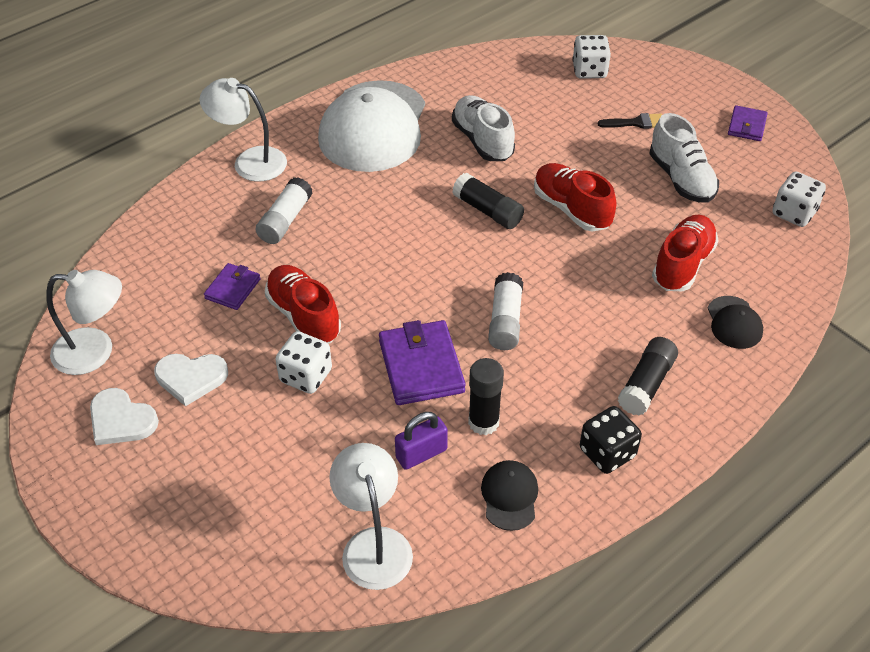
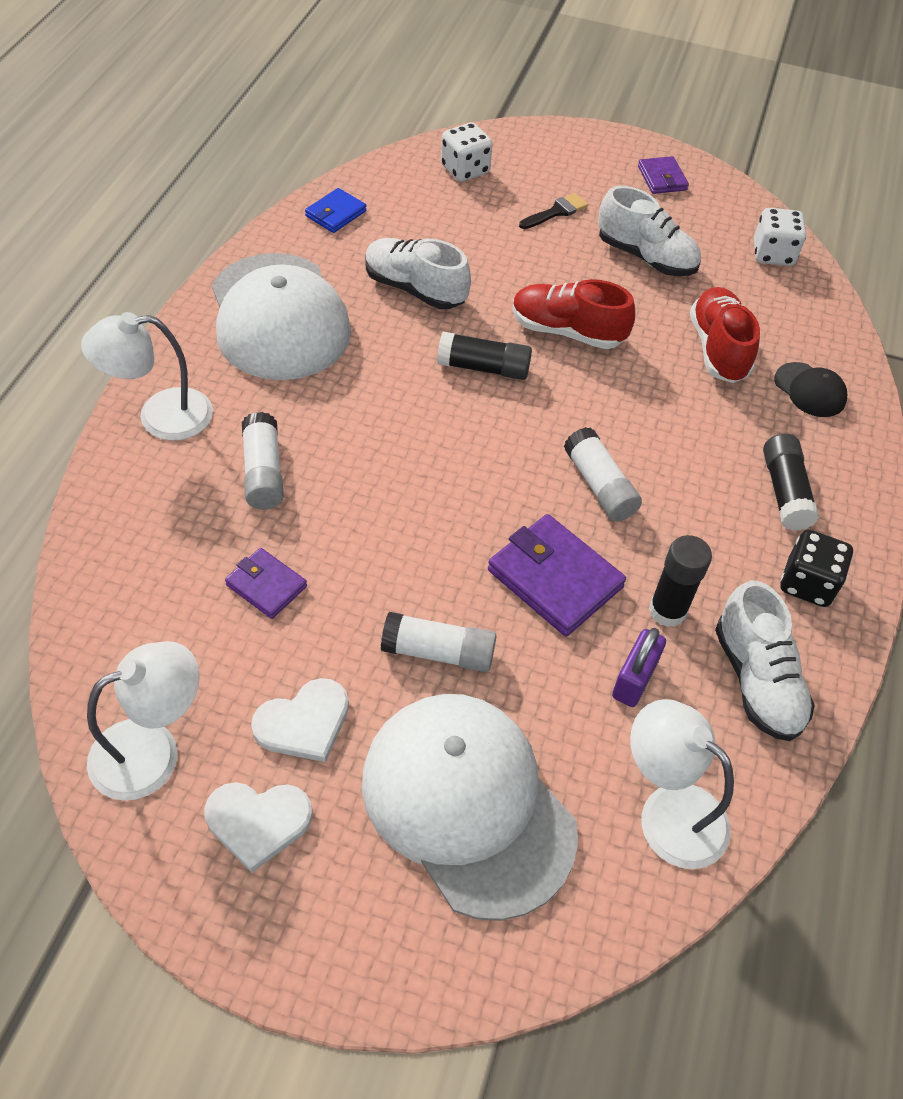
camera: 35 degrees left, 5 degrees up
purple wallet [204,263,261,310] -> purple wallet turned 45 degrees counterclockwise [225,548,307,619]
red shoe [265,265,341,344] -> none
white dice [275,331,332,394] -> white glue stick [381,612,497,672]
black cap [481,460,538,531] -> white shoe [715,581,815,741]
none -> blue wallet [305,188,367,233]
none -> white cap [362,694,578,921]

